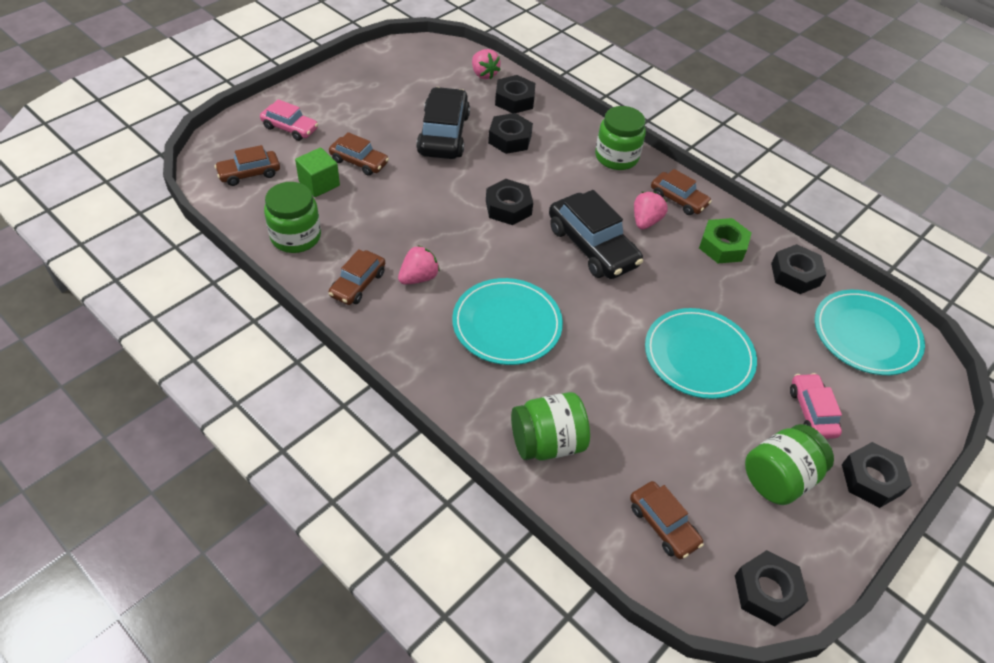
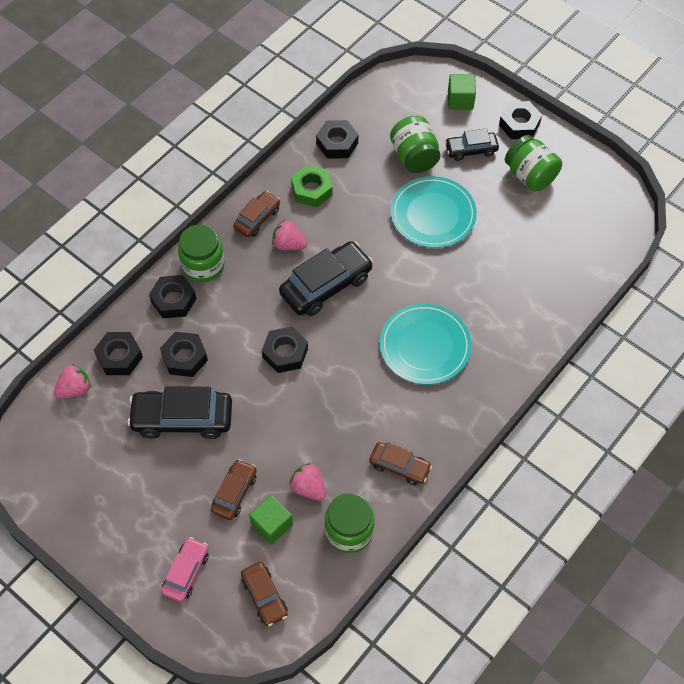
camera: 90 degrees left, 10 degrees up
pink strawberry [398,245,440,285] -> pink strawberry moved to [289,463,326,501]
green jar [511,392,590,460] -> green jar moved to [390,116,441,173]
brown car [630,481,704,559] -> none
black nut [735,550,809,626] -> black nut moved to [149,275,196,318]
pink car [790,373,842,439] -> black car [445,128,499,161]
turquoise plate [815,290,925,375] -> none
none -> green cube [448,74,476,110]

